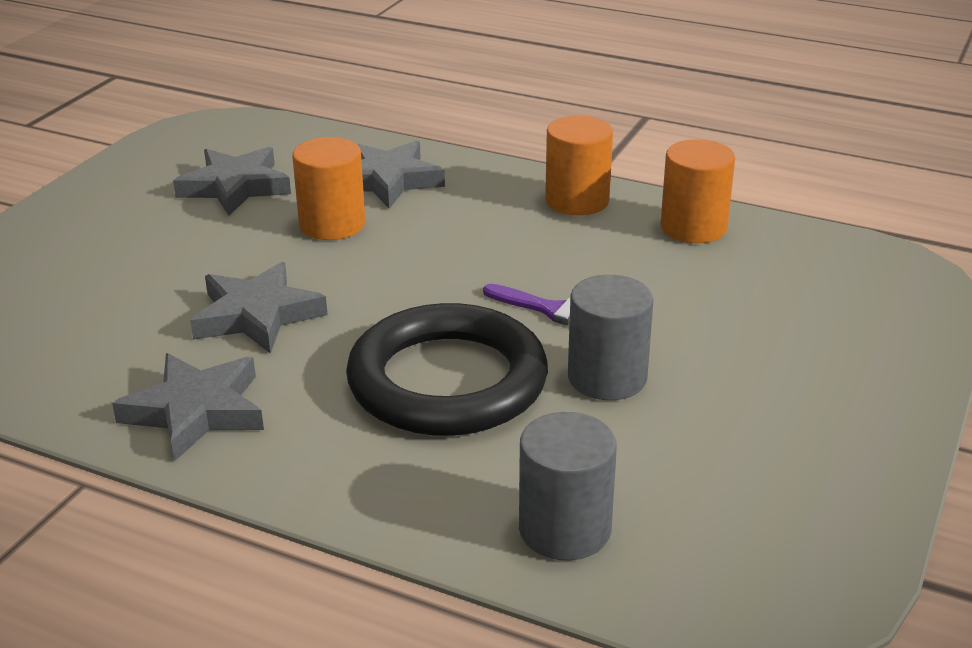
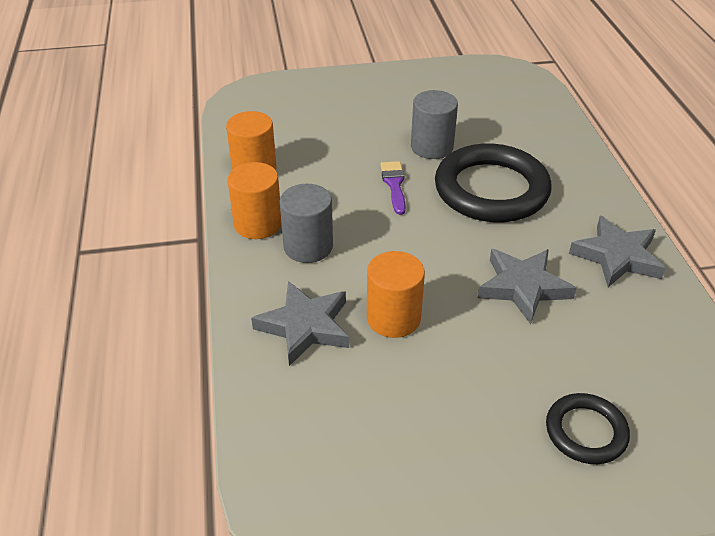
camera: 125 degrees left, 10 degrees up
grey star [173,147,291,215] -> none
grey cylinder [519,412,617,560] -> grey cylinder moved to [280,184,333,263]
none -> black ring [546,393,630,464]

